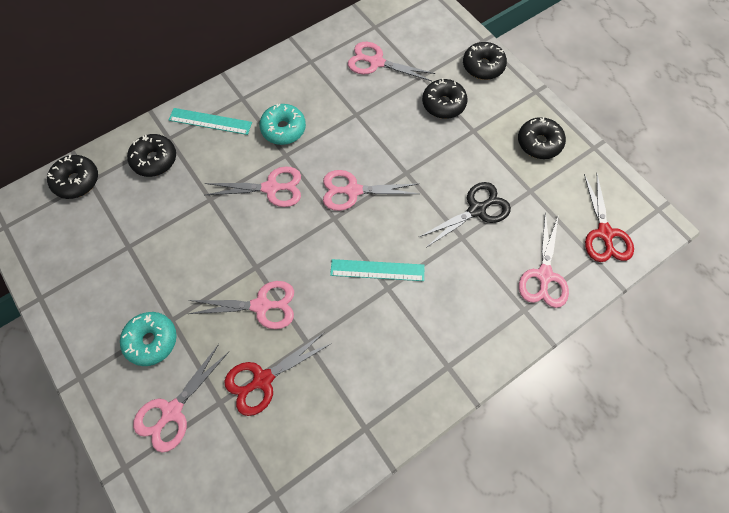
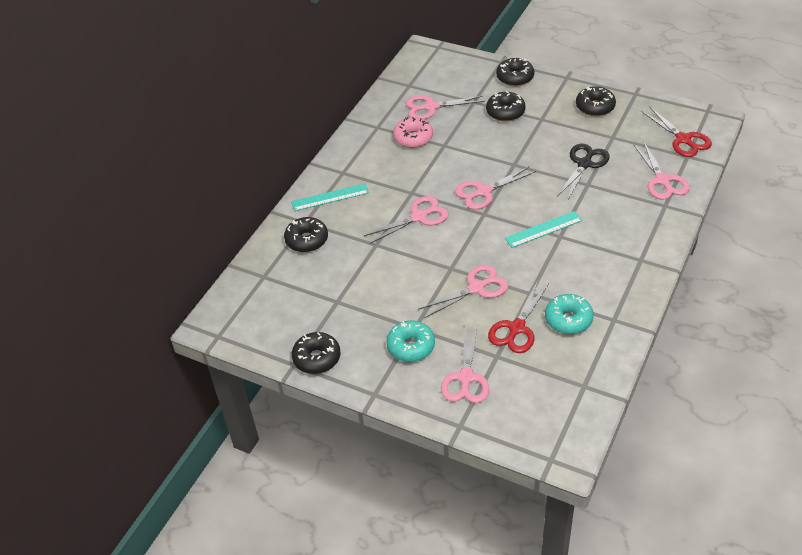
camera: 25 degrees left, 20 degrees down
black donut [47,155,98,199] -> black donut moved to [292,332,340,374]
turquoise donut [259,104,306,145] -> turquoise donut moved to [545,294,594,334]
none -> pink donut [393,117,433,148]

